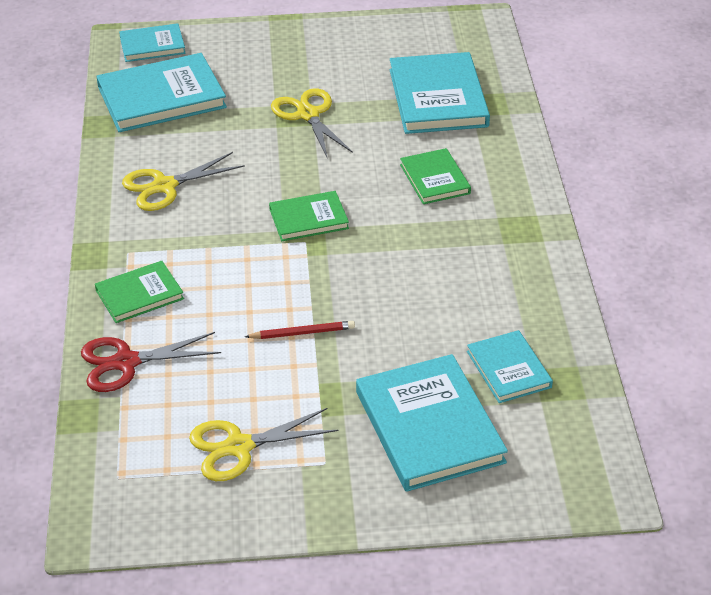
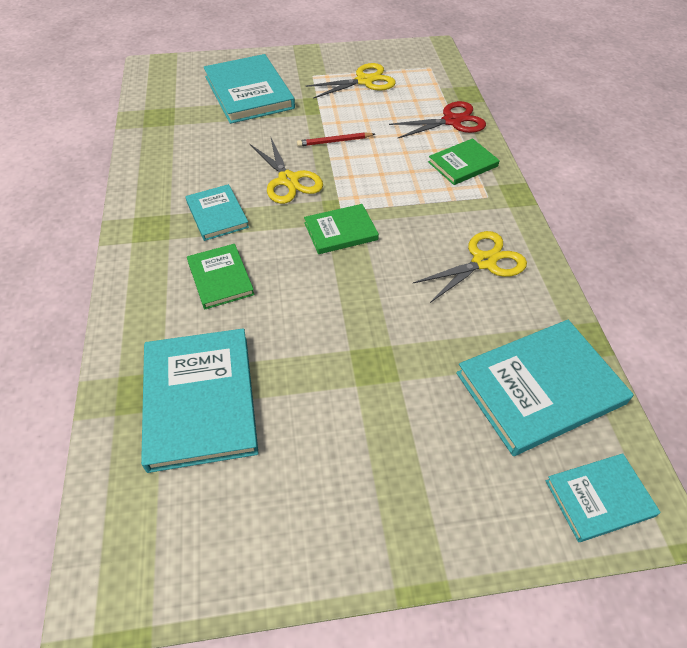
camera: 175 degrees right, 10 degrees up
yellow scissors [271,88,353,159] -> yellow scissors moved to [249,136,323,204]
turquoise book [467,330,553,403] -> turquoise book moved to [186,184,249,241]

